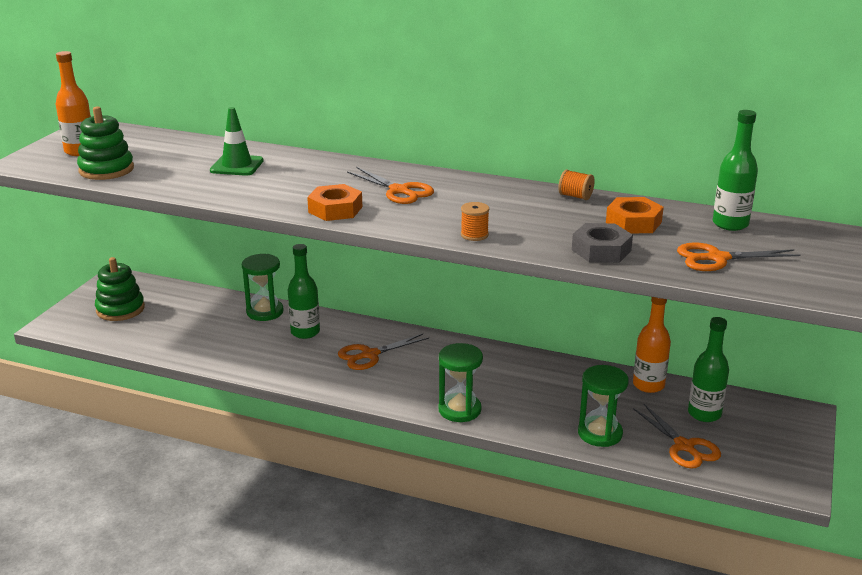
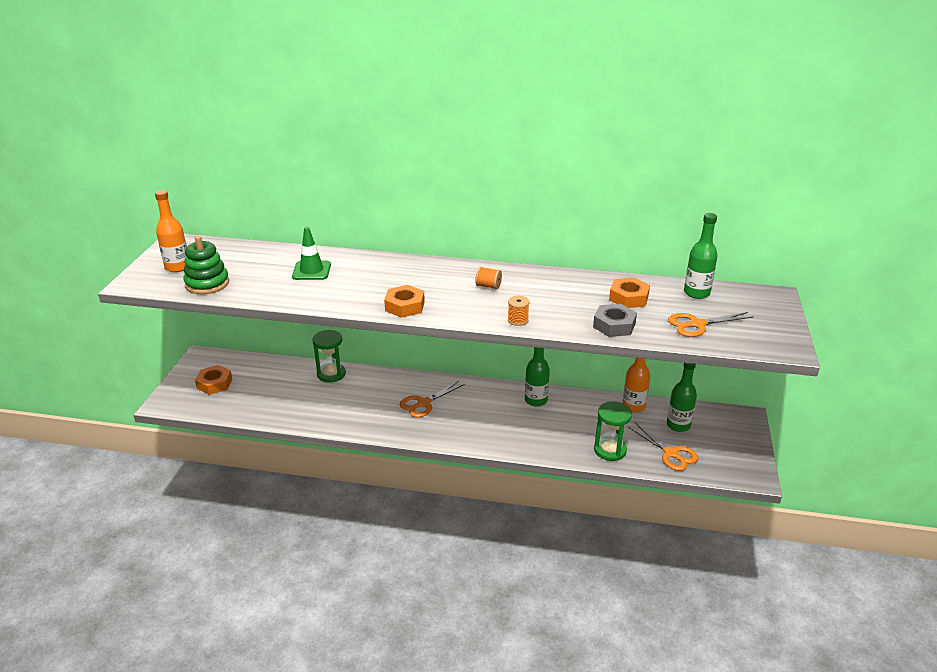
camera: 10 degrees left, 5 degrees up
green stacking toy [95,257,145,321] -> orange nut [195,365,232,395]
green bottle [288,244,320,339] -> green bottle moved to [525,347,550,407]
orange scissors [347,167,434,204] -> none
green hourglass [438,343,483,422] -> none
orange spool [558,170,595,200] -> orange spool moved to [475,267,502,289]

